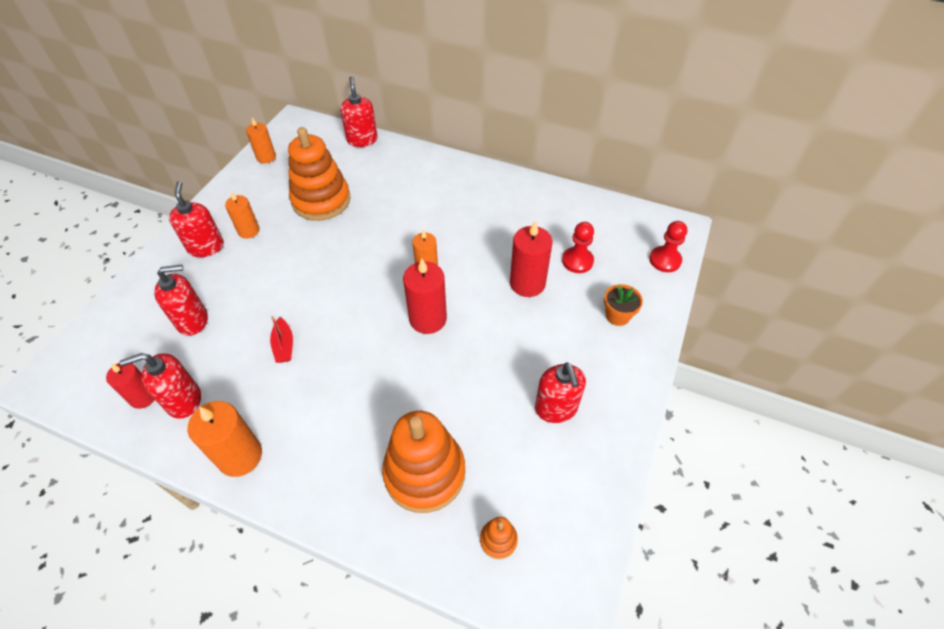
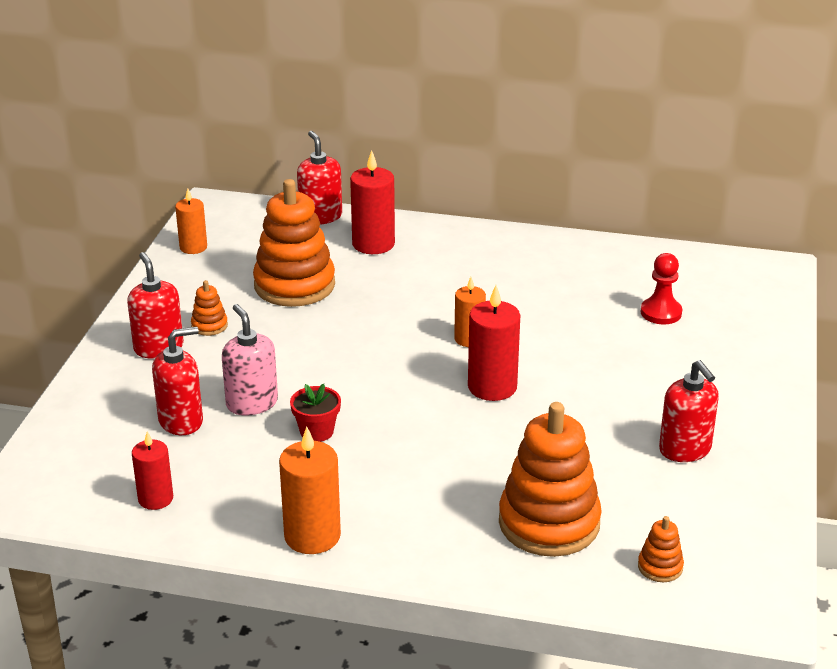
camera: 10 degrees left, 20 degrees down
red soap dispenser [120,353,201,419] -> none
orange candle [225,191,260,239] -> orange stacking toy [191,280,228,336]
red boat [270,316,293,363] -> red flower pot [290,384,341,442]
red candle [510,221,552,297] -> red candle moved to [350,150,395,254]
orange flower pot [604,284,643,326] -> none
red pawn [649,221,687,272] -> none
none -> pink soap dispenser [222,304,278,415]

